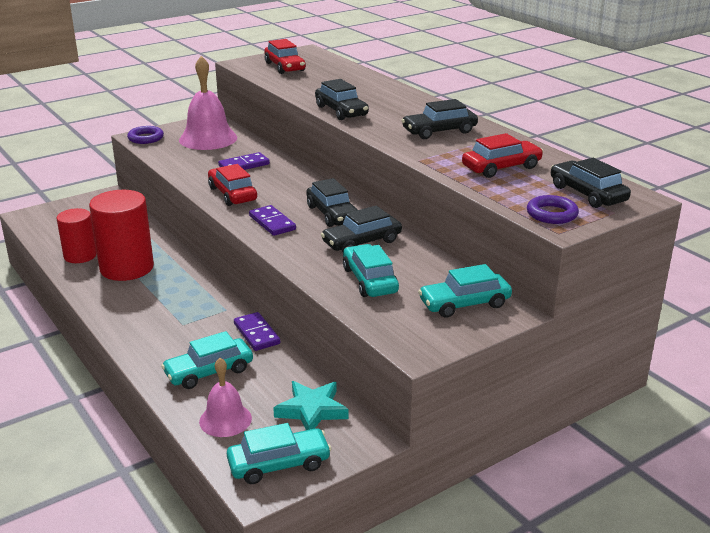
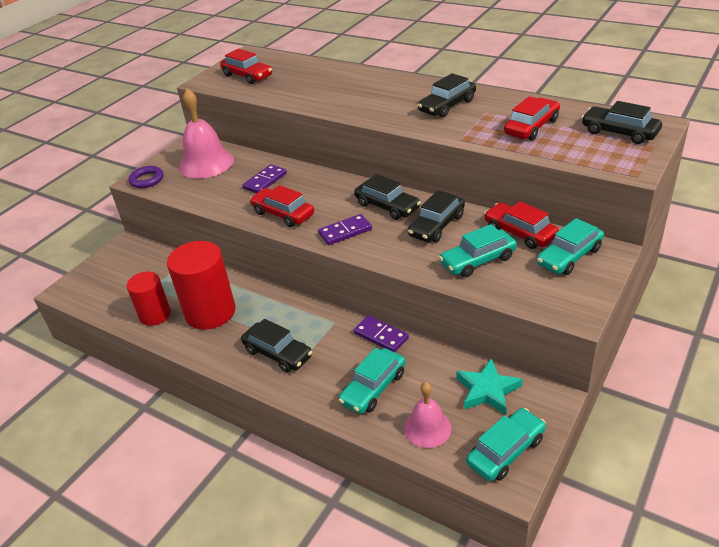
camera: 20 degrees left, 10 degrees up
purple domino [249,205,296,236] -> purple domino turned 60 degrees counterclockwise [318,214,372,245]
black car [315,79,369,120] -> black car moved to [241,319,312,372]
turquoise car [343,244,399,297] -> turquoise car turned 75 degrees counterclockwise [439,224,517,277]
purple ring [527,195,579,224] -> none
none -> red car [484,201,559,249]

